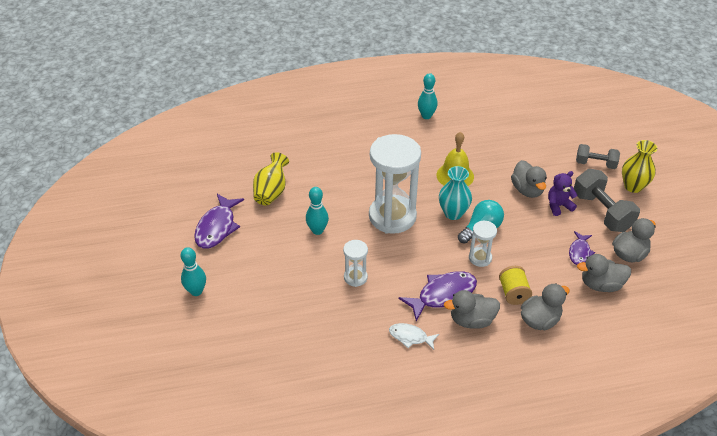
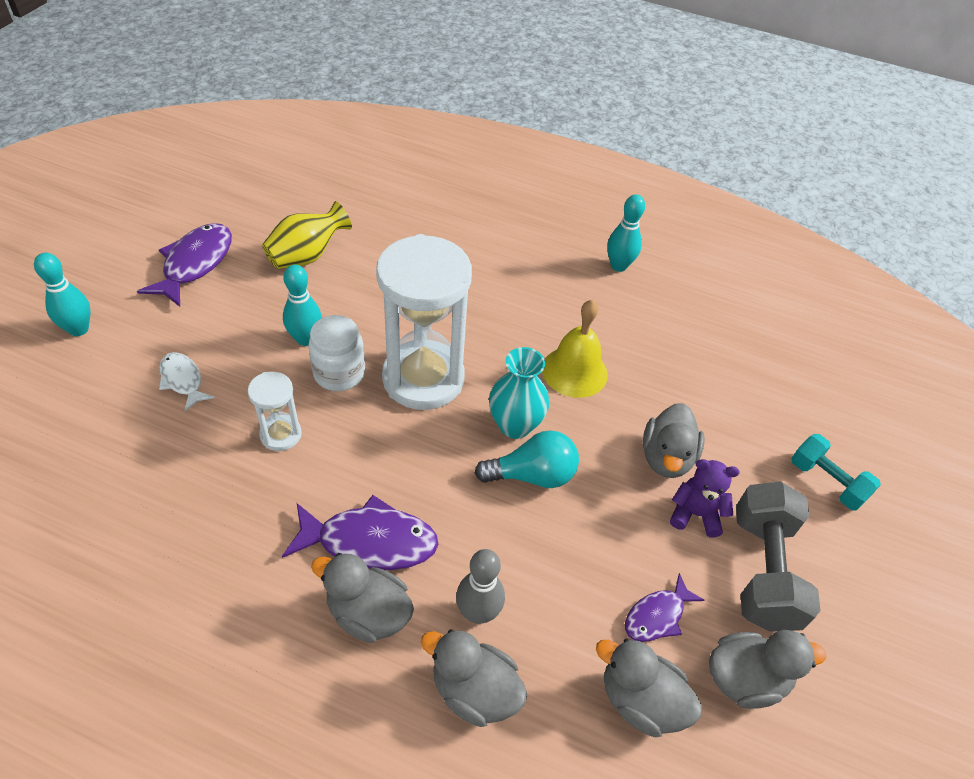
camera: 30 degrees right, 5 degrees up
purple fish [194,194,244,249] -> purple fish turned 150 degrees clockwise [137,223,232,307]
white fish [389,323,439,350] -> white fish moved to [159,352,215,411]
white hourglass [469,221,497,267] -> none
yellow spool [499,266,532,305] -> grey bowling pin [456,549,505,624]
grey duck [521,283,570,330] -> grey duck turned 150 degrees counterclockwise [421,629,527,727]
grey dumbbell [576,144,620,169] -> turquoise dumbbell [791,434,881,510]
yellow vase [622,140,658,193] -> none
none -> white jar [308,315,365,391]

